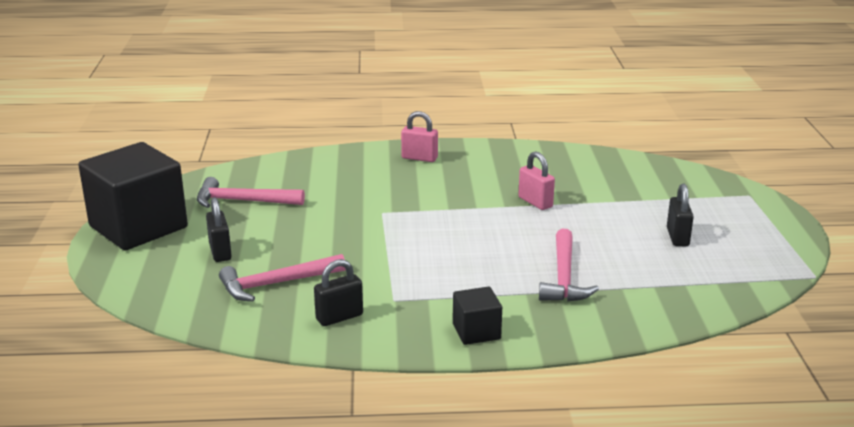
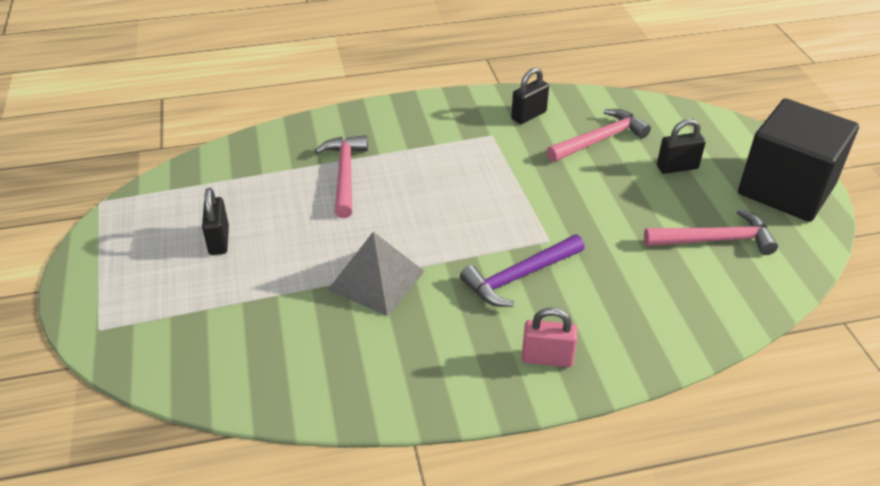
camera: 170 degrees right, 15 degrees up
black padlock [206,197,232,262] -> black padlock turned 75 degrees counterclockwise [657,119,706,174]
black cube [453,287,502,345] -> none
pink padlock [518,151,555,210] -> grey pyramid [328,232,425,316]
none -> purple hammer [460,234,585,307]

